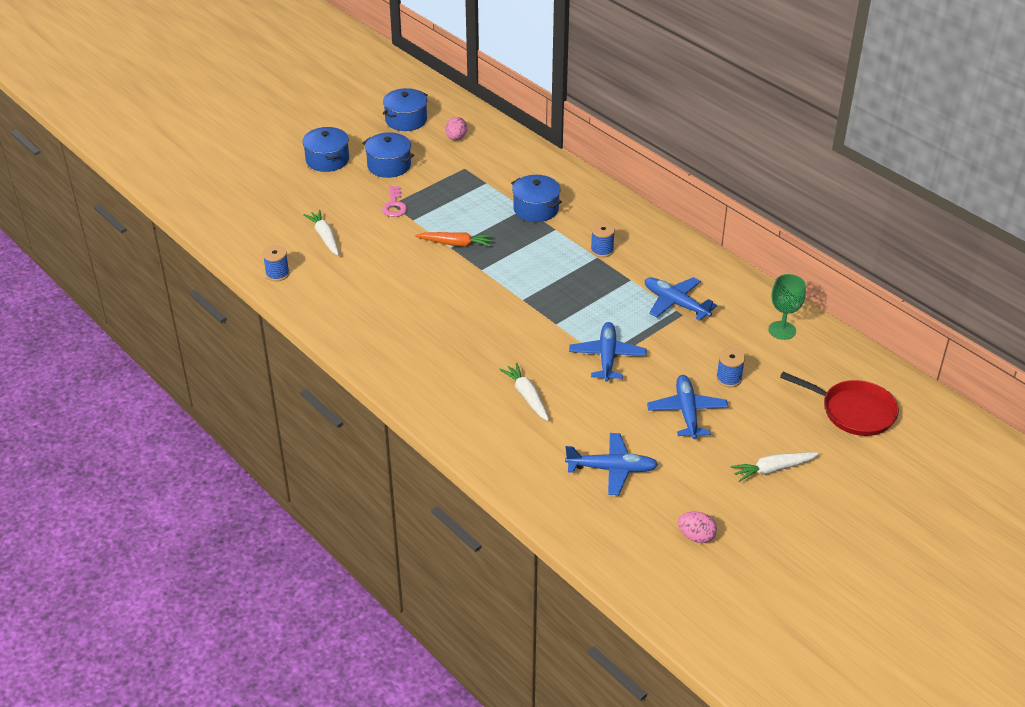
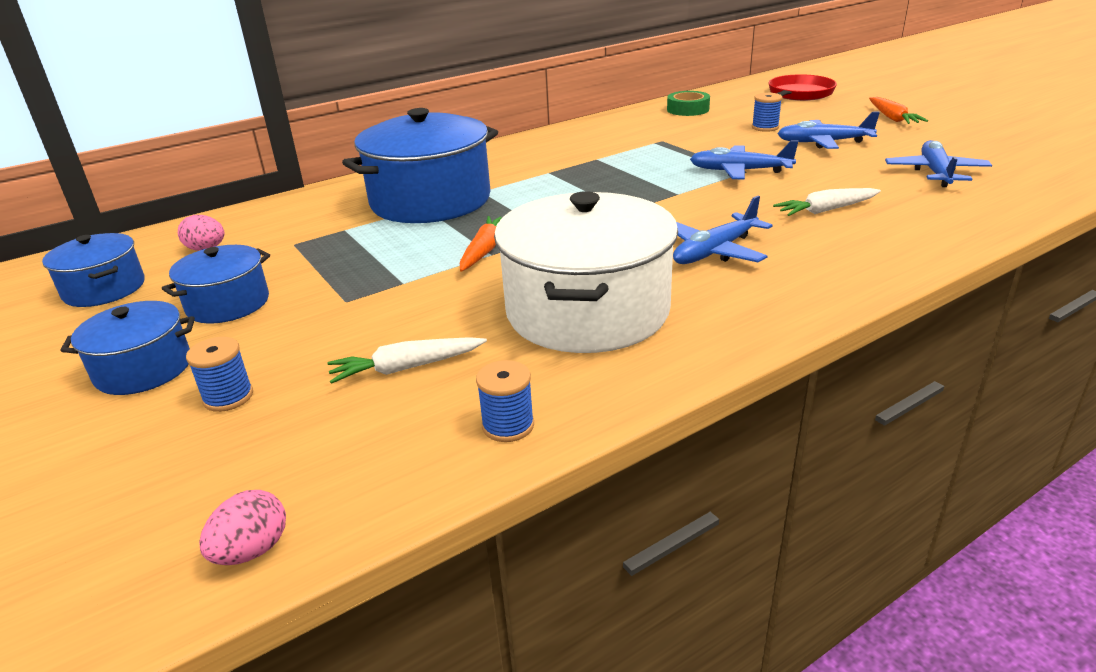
camera: 80 degrees left, 10 degrees down
pink key [382,186,407,217] -> none
blue pot [511,175,562,222] -> blue pot [342,108,498,223], size x1.90
blue spool [591,222,615,257] -> blue spool moved to [186,337,253,412]
blue plane [645,277,717,321] -> blue plane moved to [673,196,773,264]
pink egg [678,512,717,543] -> pink egg moved to [199,490,286,565]
white carrot [731,452,820,482] -> orange carrot [869,97,928,124]
green goblet [769,274,806,340] -> green tape [667,91,710,116]
none -> white pot [494,191,678,353]

